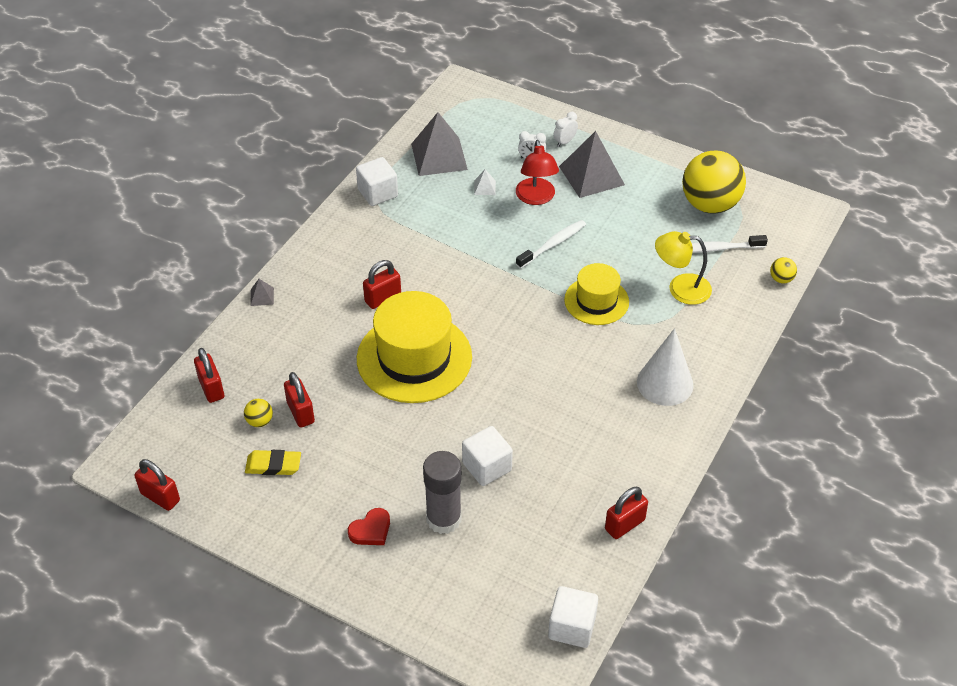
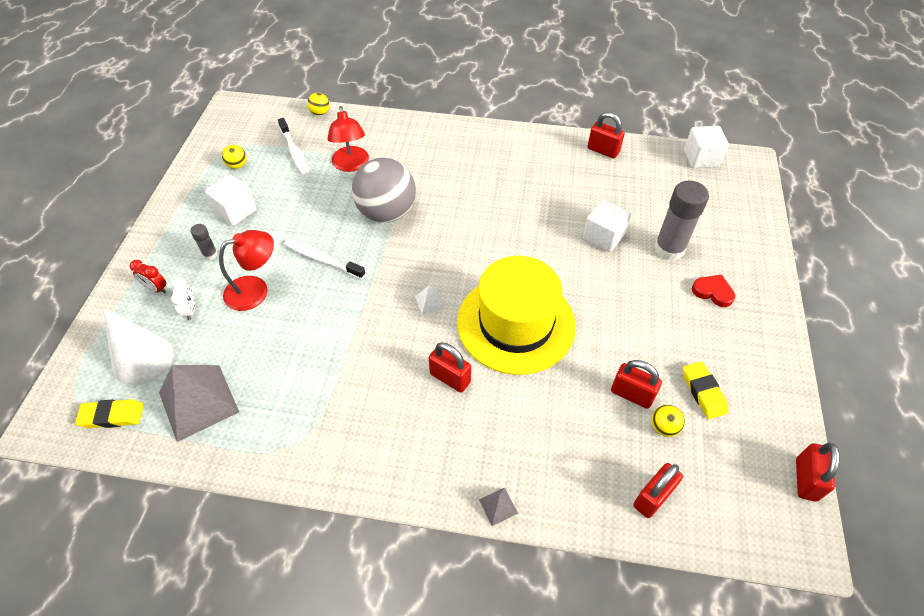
camera: 110 degrees left, 5 degrees up
red padlock [284,372,315,427] -> red padlock turned 75 degrees clockwise [611,360,662,409]
white cube [356,157,398,206] -> white cube moved to [205,175,257,226]
white pyramid [474,170,496,195] -> white pyramid moved to [415,286,445,315]
white clock [554,112,578,147] -> red clock [130,260,166,294]
grey pyramid [559,131,625,198] -> grey glue stick [190,224,218,260]
yellow hat [564,263,629,325] -> grey ball [351,158,416,223]
white cone [637,328,694,406] -> white cone moved to [103,308,174,386]
yellow lamp [655,231,712,305] -> red lamp [327,106,369,172]
yellow ball [682,151,746,214] -> yellow ball [222,145,247,169], size x0.40
none -> yellow eraser [75,399,144,428]

